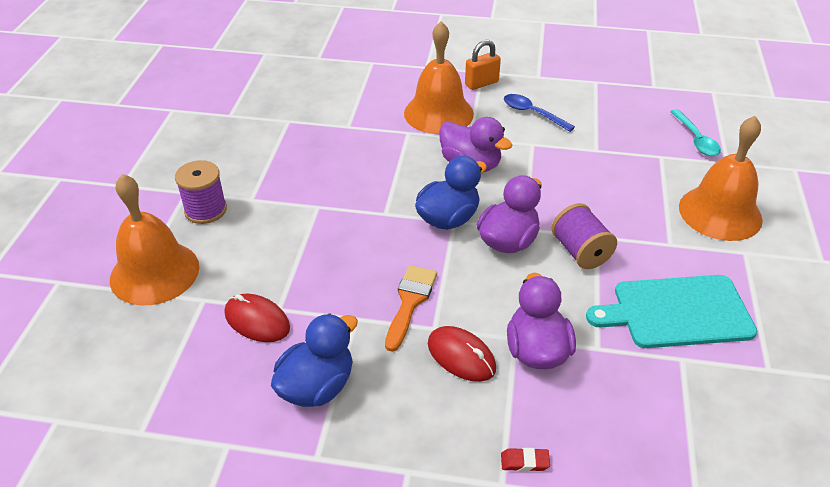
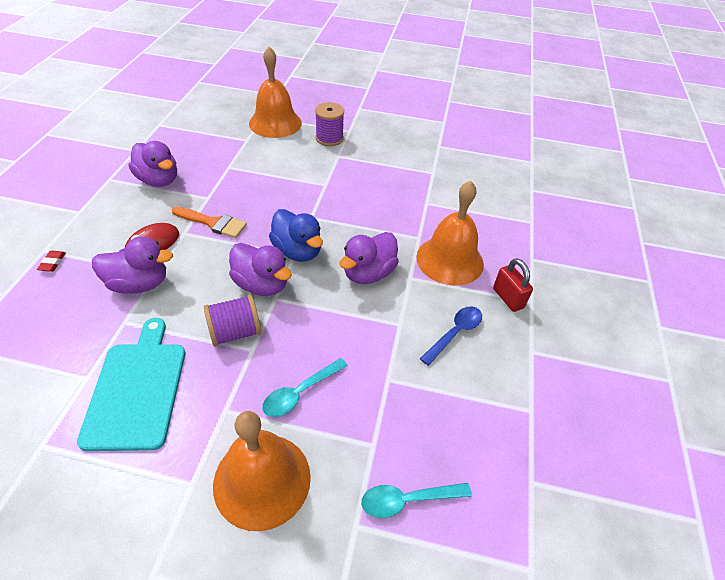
camera: 90 degrees right, 5 degrees up
red mouse [225,294,290,342] -> none
blue duck [271,313,358,407] -> purple duck [128,141,177,187]
orange padlock [465,40,501,90] -> red padlock [493,258,533,312]
none -> turquoise spoon [262,358,348,417]

